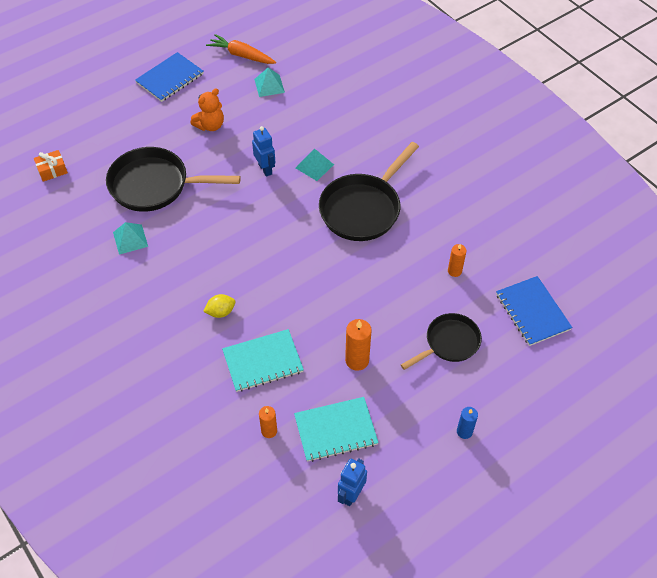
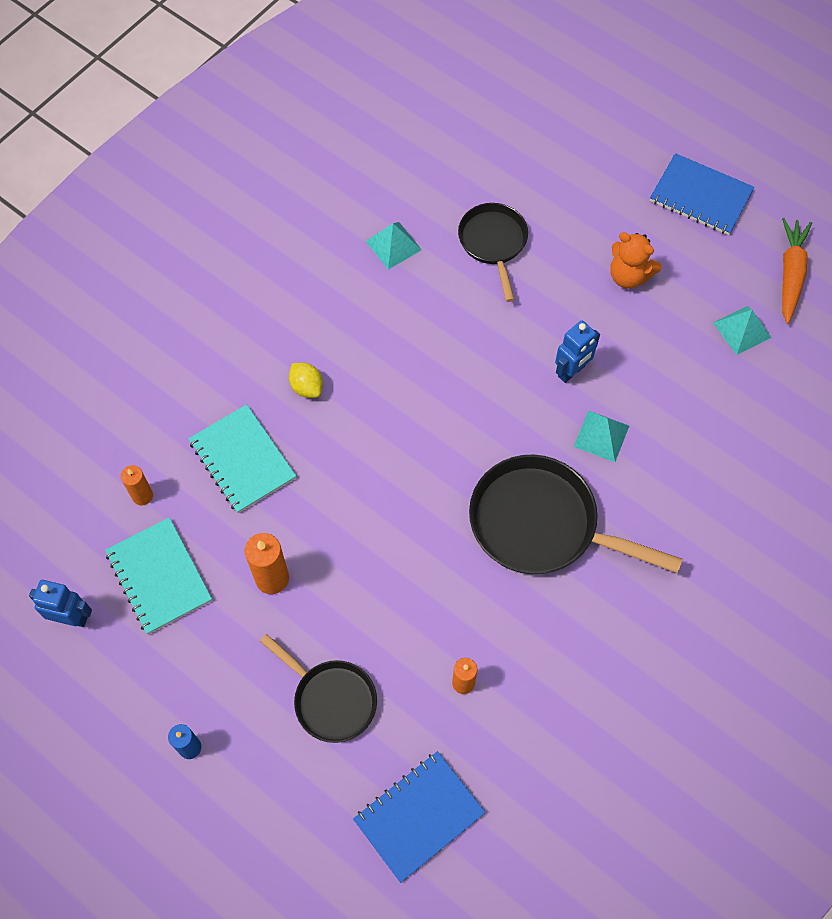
camera: 75 degrees right, 10 degrees up
orange gift [34,150,68,182] -> none
black pan [106,147,241,212] -> black pan [458,203,528,302], size x0.61

